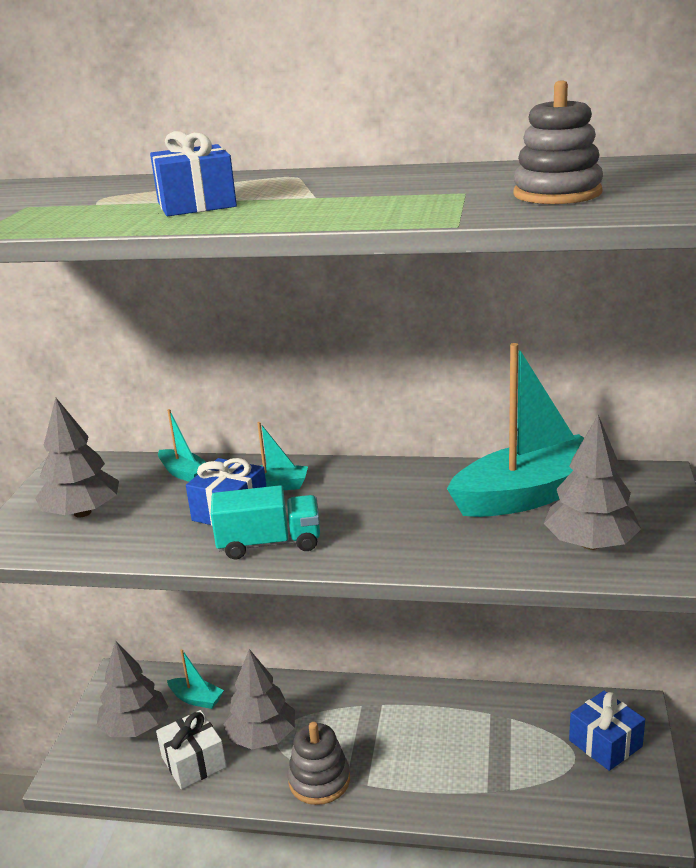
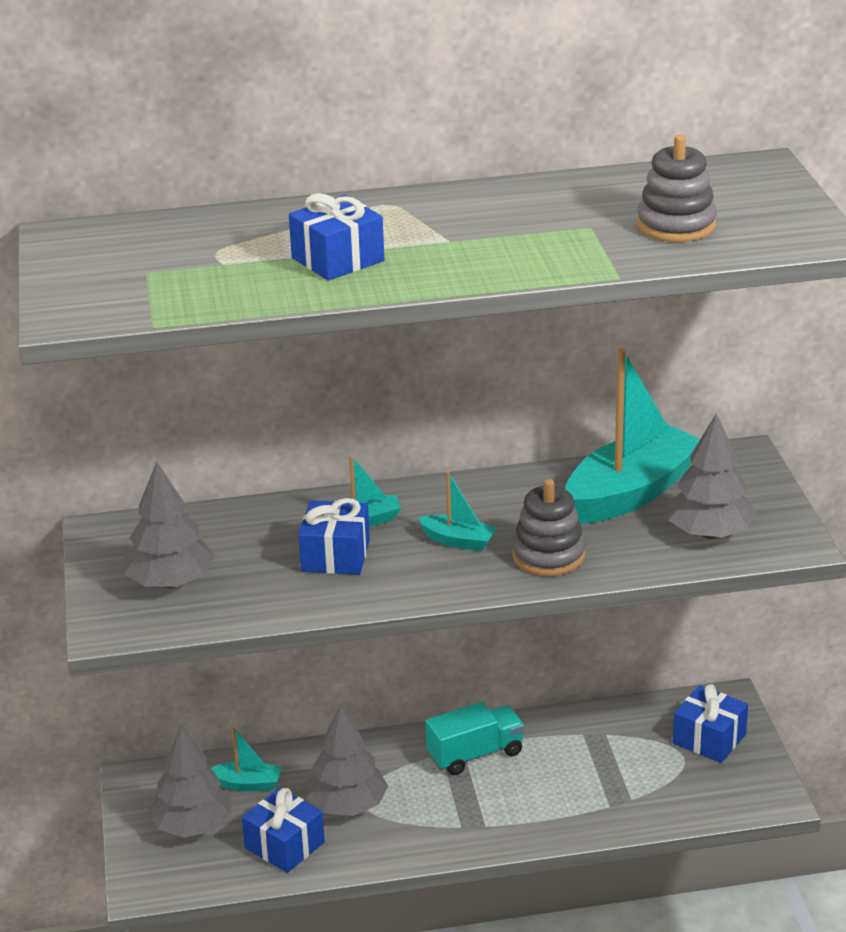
camera: 20 degrees left, 5 degrees up
white gift [156,710,226,789] -> blue gift [242,788,325,873]
turquoise boat [158,409,206,482] -> turquoise boat moved to [418,471,497,551]
turquoise truck [211,485,320,559] -> turquoise truck moved to [425,702,524,775]
grey stacking toy [288,722,350,805] -> grey stacking toy moved to [512,479,585,576]

